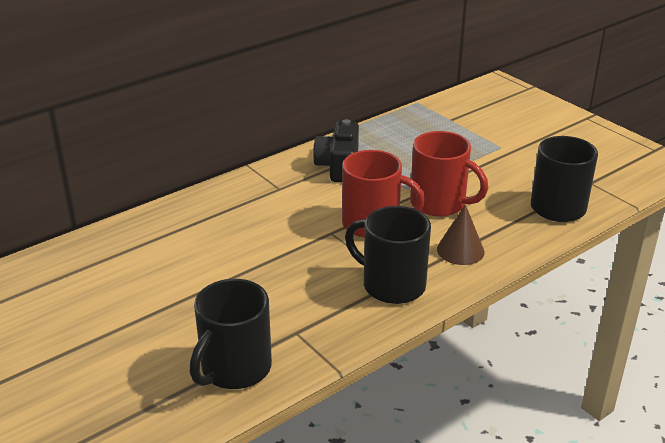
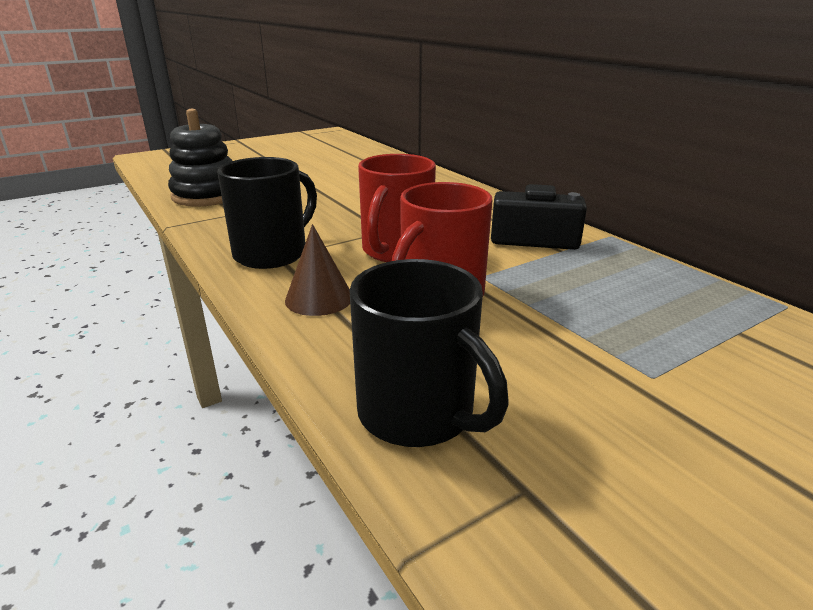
camera: 95 degrees right, 5 degrees down
black mug [189,279,272,389] -> black stacking toy [168,109,232,207]

